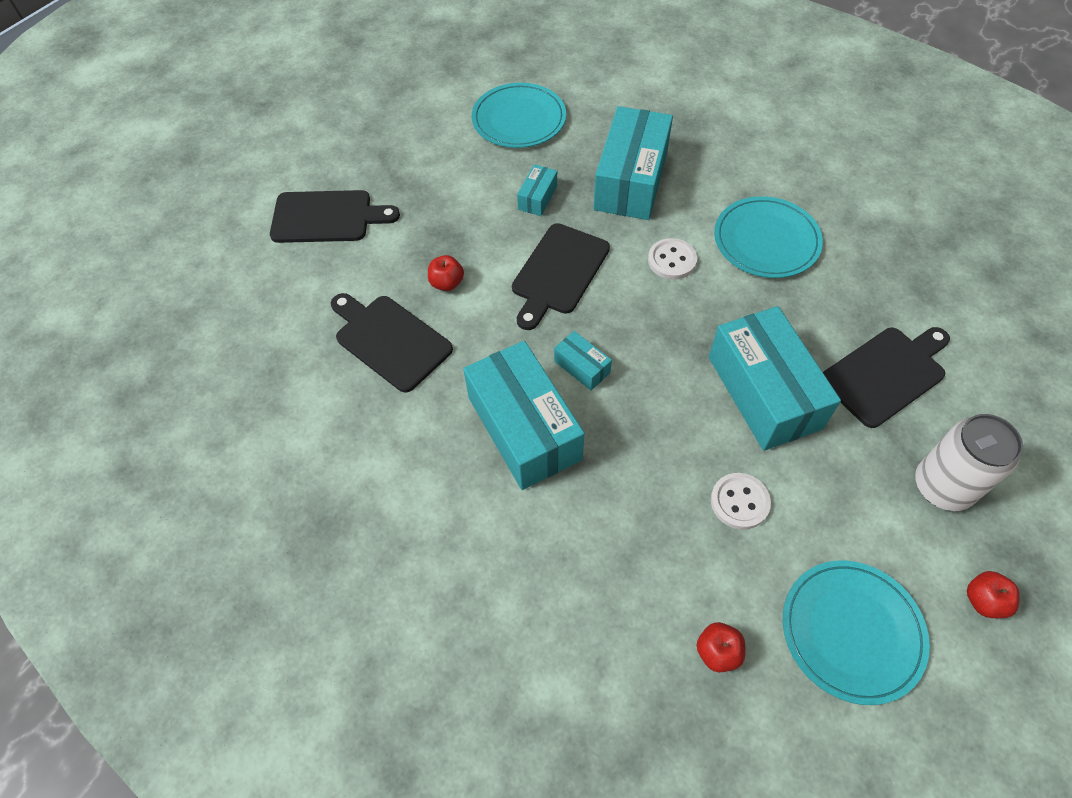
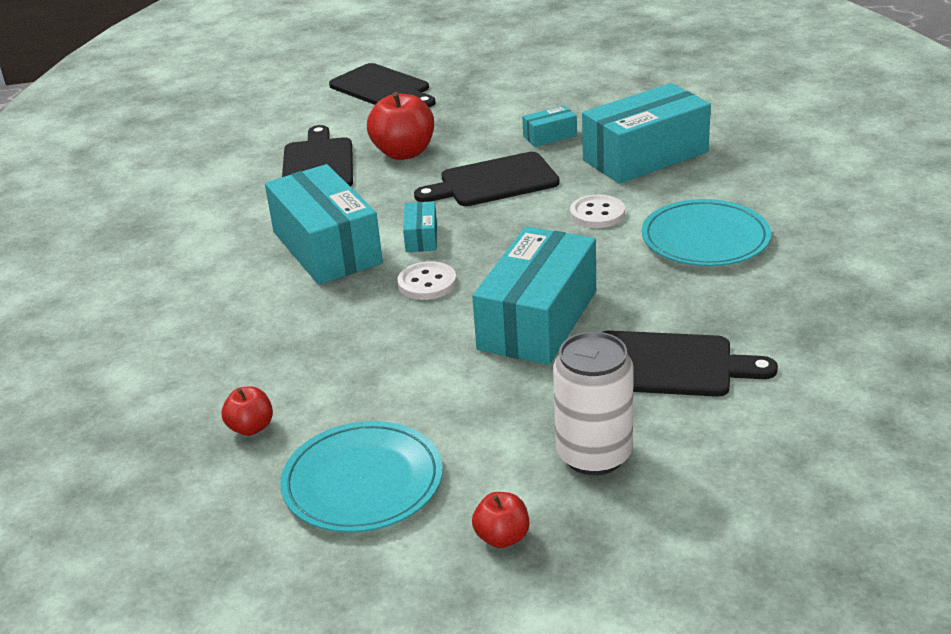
camera: 45 degrees right, 25 degrees down
red apple [428,255,464,291] -> red apple [367,92,434,160], size x1.85
turquoise box [463,341,585,490] -> turquoise box turned 45 degrees counterclockwise [265,164,383,285]
turquoise plate [472,83,566,148] -> none
white button [711,473,771,530] -> white button moved to [397,261,457,300]

